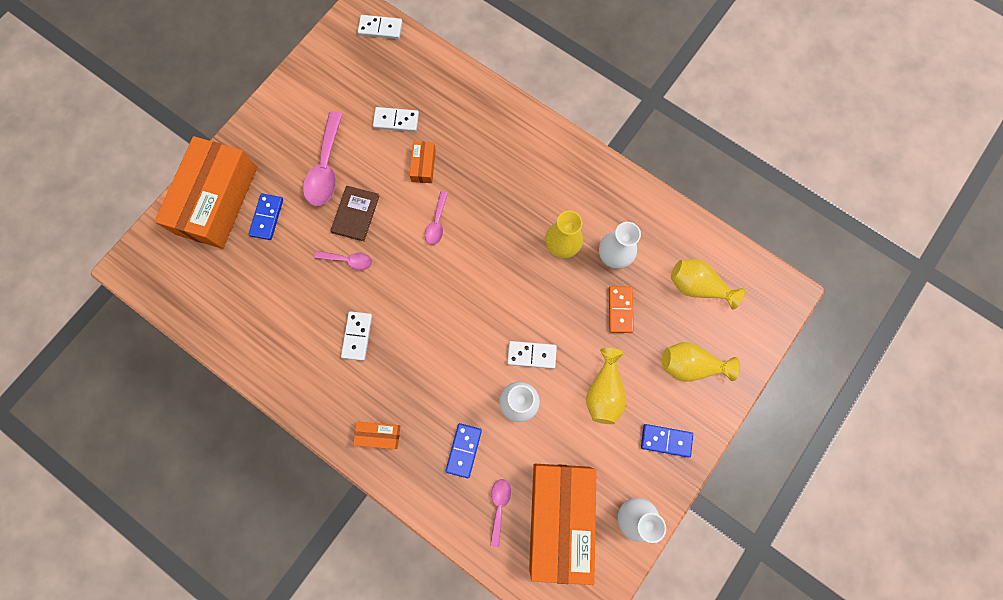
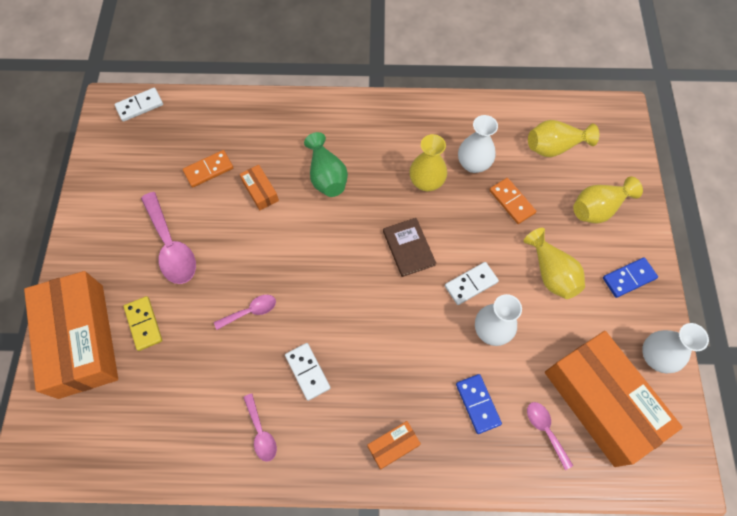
camera: 35 degrees left, 10 degrees down
blue domino [249,193,283,240] -> yellow domino [123,296,162,351]
brown book [330,186,379,241] -> brown book moved to [383,218,436,277]
white domino [373,107,419,132] -> orange domino [183,150,233,187]
pink spoon [425,191,448,245] -> pink spoon moved to [243,394,277,462]
none -> green vase [304,132,348,197]

